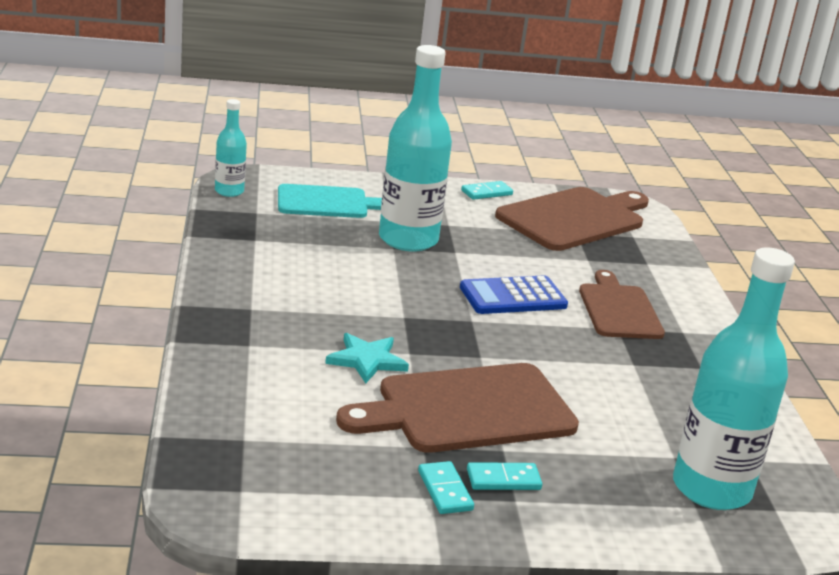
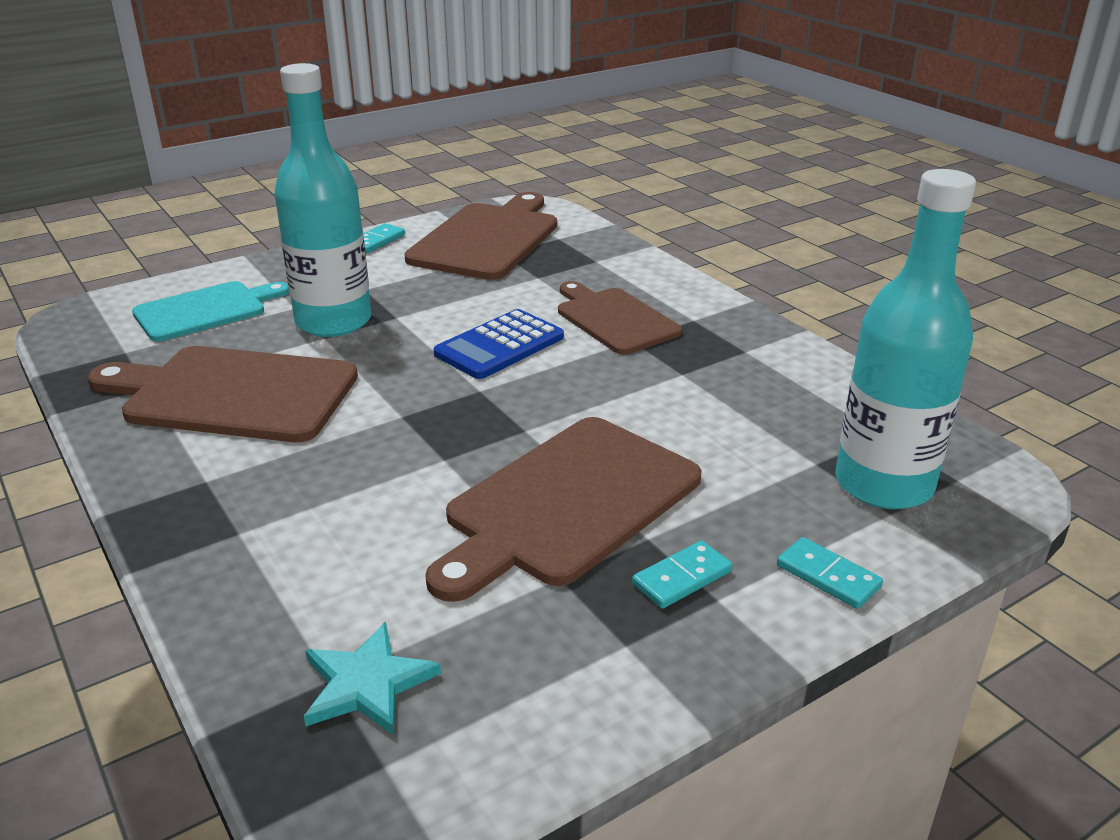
camera: 25 degrees left, 5 degrees up
turquoise bottle [215,99,247,197] -> none
turquoise star [325,333,409,384] -> turquoise star moved to [304,622,441,736]
turquoise domino [418,461,474,514] -> turquoise domino moved to [777,537,883,609]
none -> brown cutting board [88,346,358,442]

